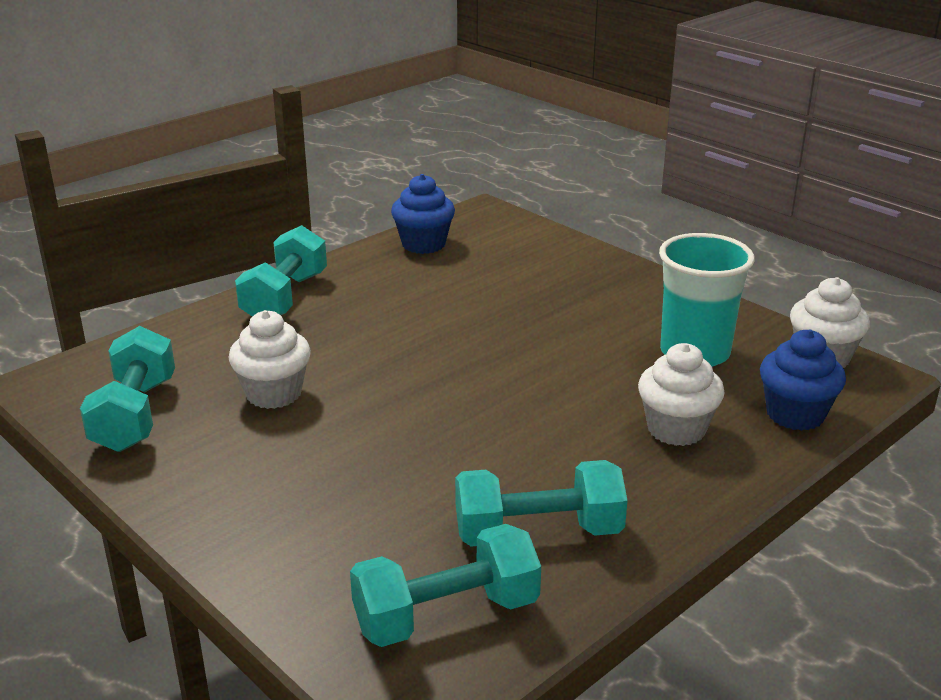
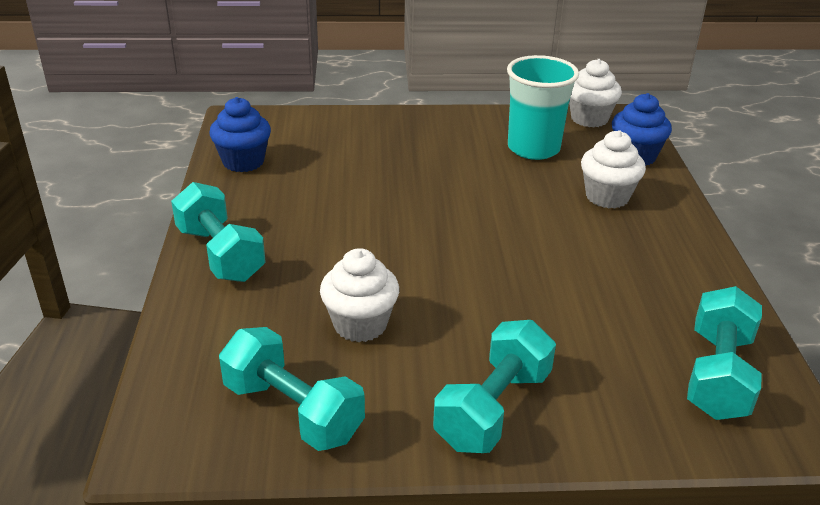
camera: 50 degrees left, 5 degrees up
turquoise dumbbell [455,460,628,547] -> turquoise dumbbell moved to [433,320,556,453]

